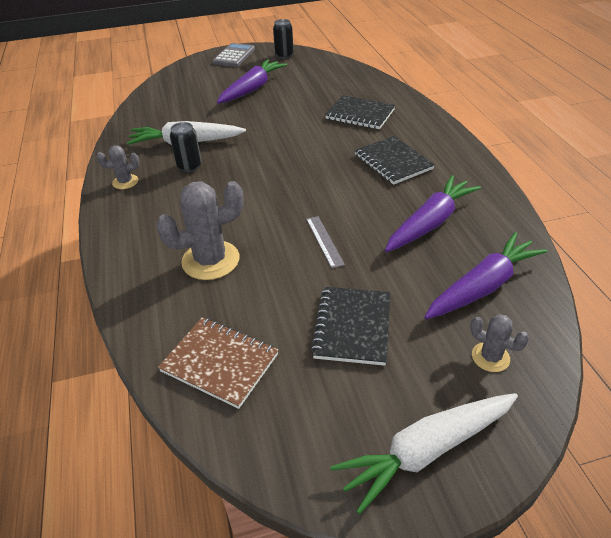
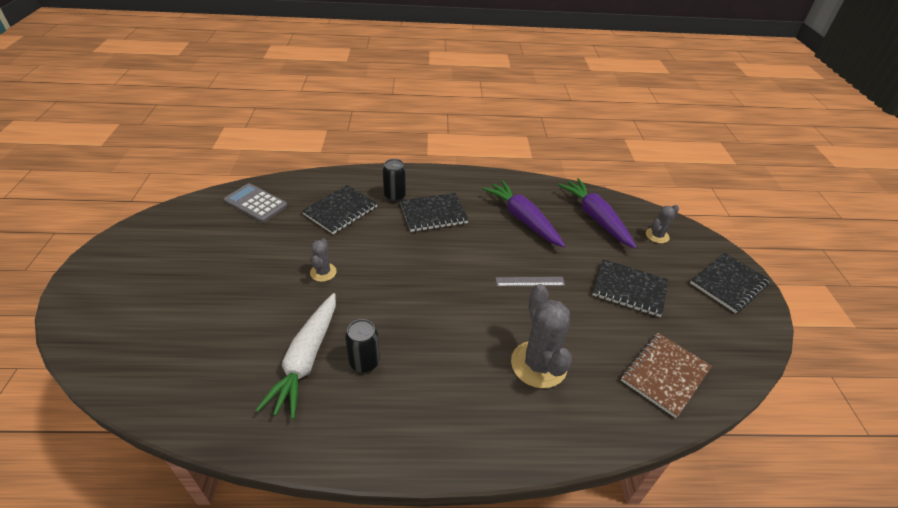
camera: 80 degrees left, 0 degrees up
grey cactus [97,145,139,189] -> grey cactus moved to [310,238,337,282]
grey calculator [212,43,255,67] -> grey calculator moved to [224,183,287,223]
purple carrot [217,59,287,103] -> none
black can [273,19,294,59] -> black can moved to [383,159,406,202]
white carrot [330,393,518,514] -> black notebook [690,253,771,313]

